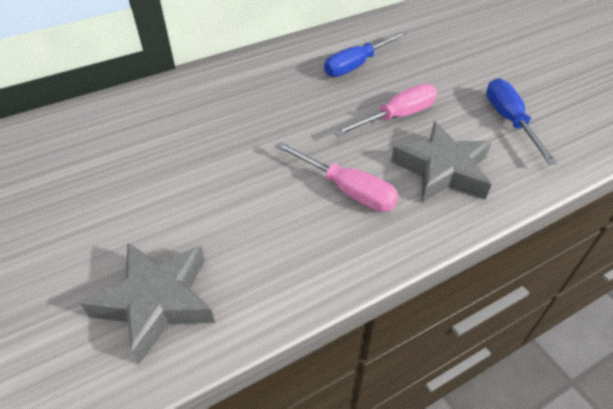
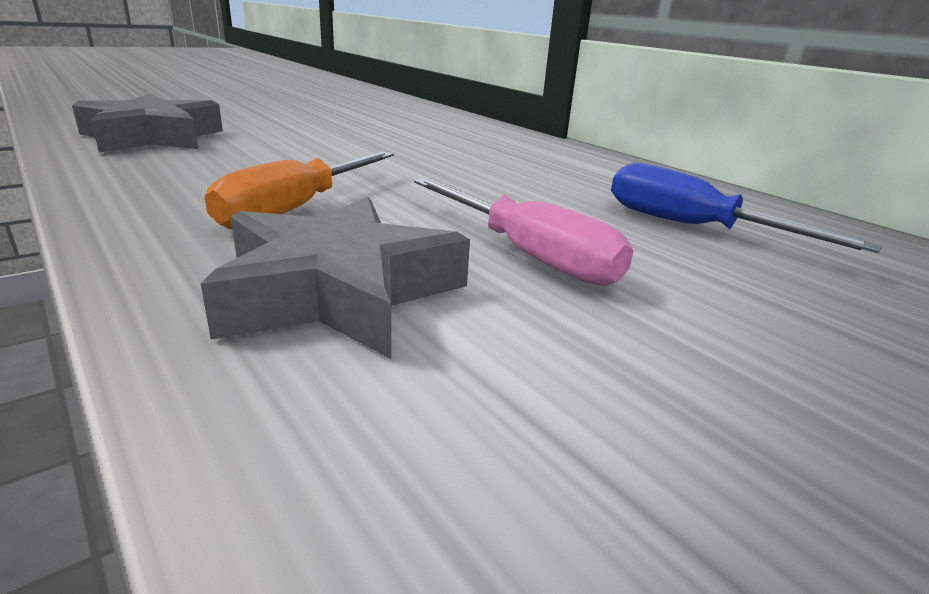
camera: 80 degrees right, 20 degrees down
pink screwdriver [275,142,399,212] -> orange screwdriver [205,152,394,229]
blue screwdriver [486,78,557,165] -> none

